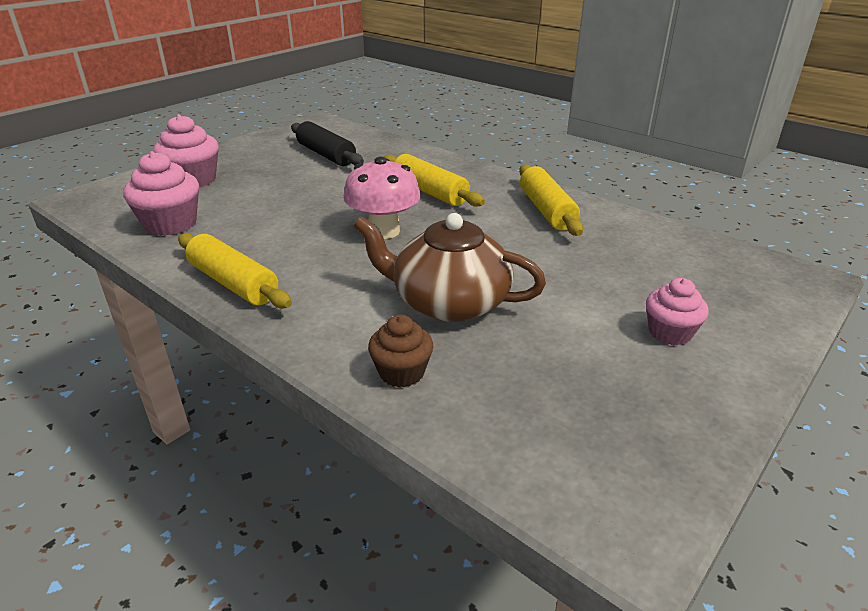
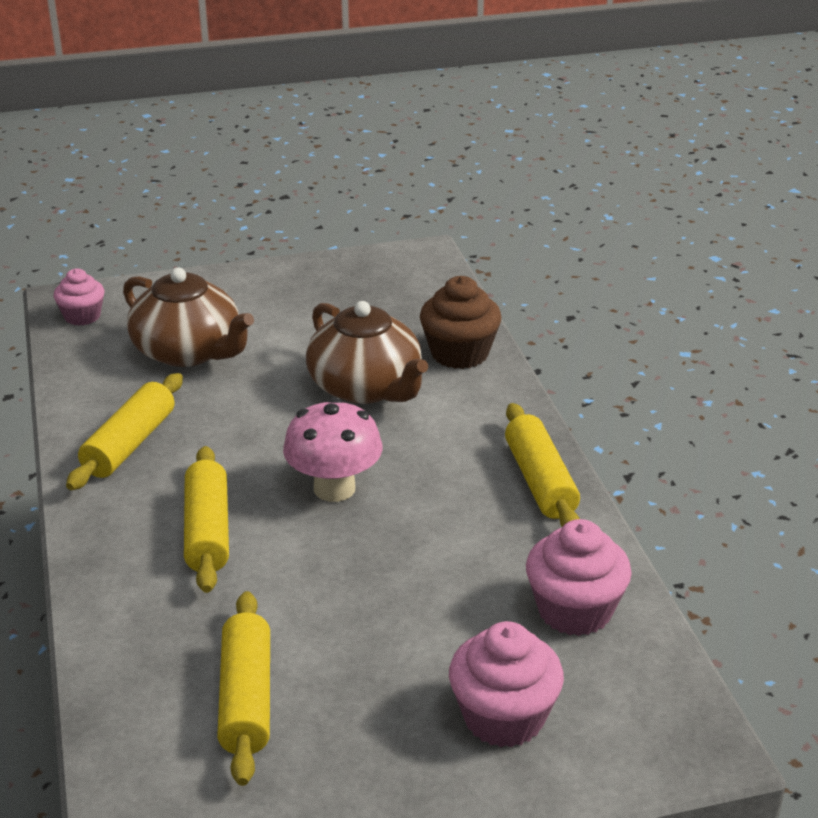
camera: 145 degrees left, 0 degrees up
black rolling pin [291,121,364,166] -> yellow rolling pin [217,591,270,786]
brown cupcake [368,315,433,388] -> brown cupcake [420,276,502,369], size x1.55
pink cupcake [646,278,709,345] -> pink cupcake moved to [54,269,104,326]
none -> brown teapot [123,267,254,367]

